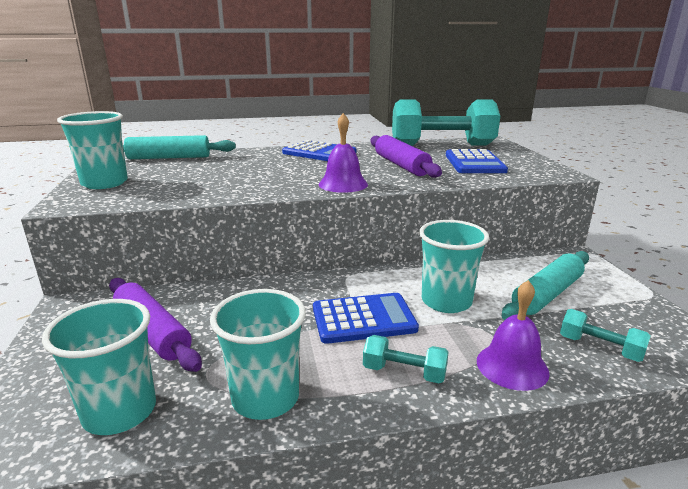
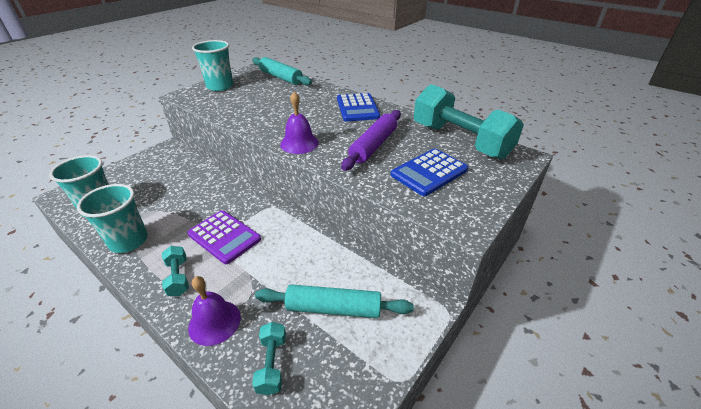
camera: 50 degrees right, 15 degrees up
purple rolling pin [109,278,202,372] -> none
blue calculator [313,293,419,344] -> purple calculator [187,210,261,264]
turquoise cup [419,220,489,313] -> none

